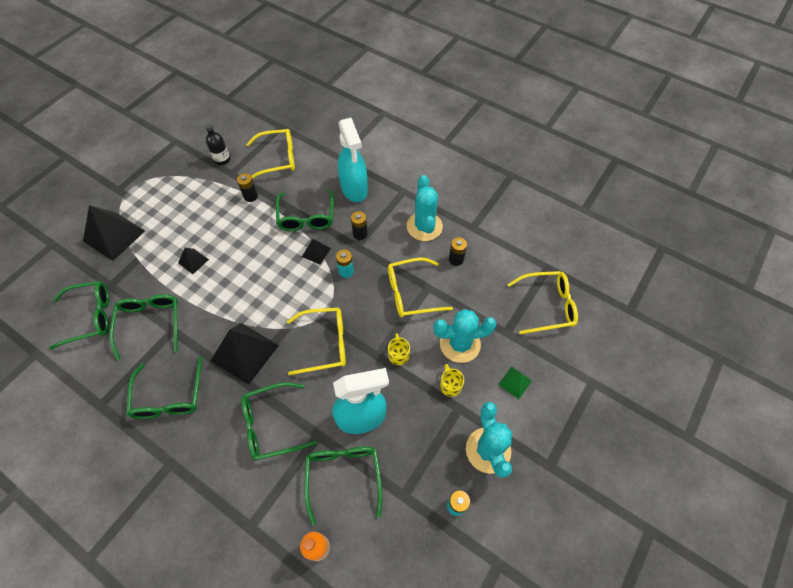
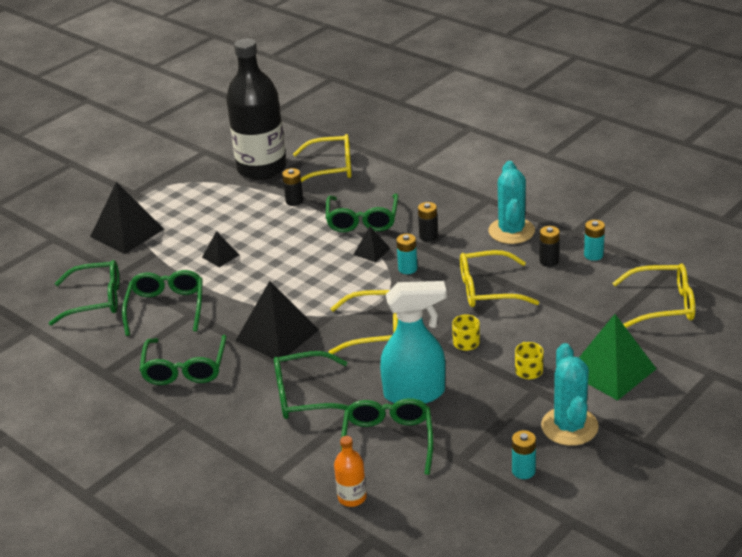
camera: 10 degrees right, 25 degrees down
black bottle [205,123,230,165] -> black bottle [226,39,286,180], size x2.44
turquoise spray bottle [338,118,368,202] -> none
turquoise cactus [433,309,497,363] -> none
green pyramid [498,366,532,399] -> green pyramid [579,314,656,400], size x2.03
none -> turquoise battery [584,220,605,261]

